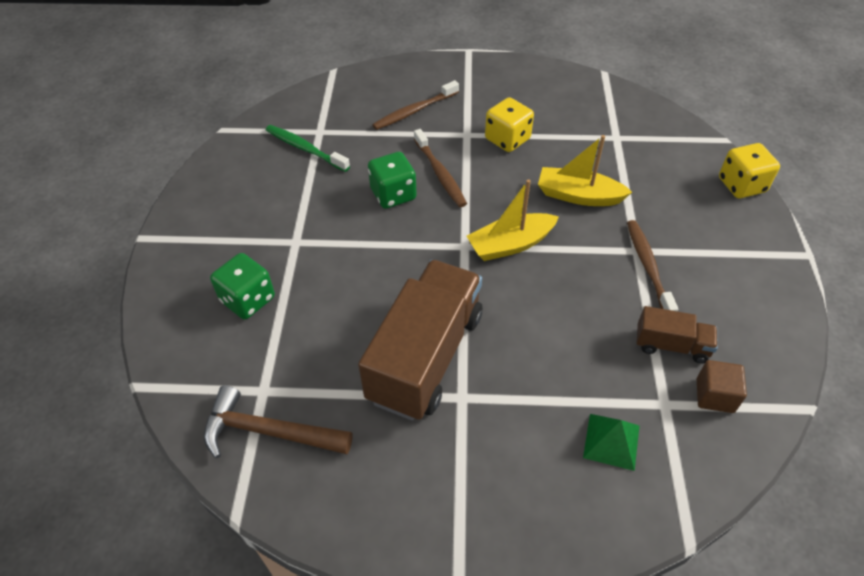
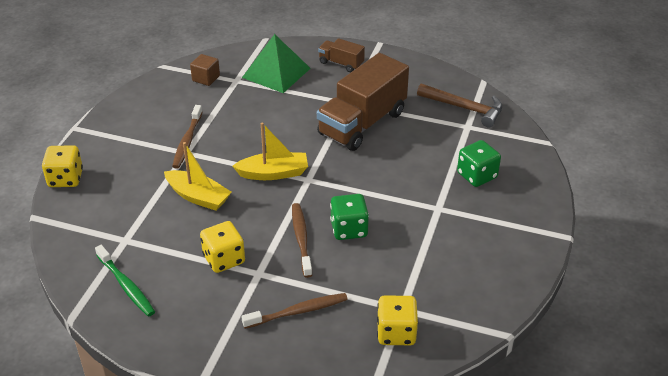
camera: 165 degrees left, 10 degrees down
green toothbrush [266,125,350,172] -> green toothbrush moved to [95,245,155,317]
green pyramid [583,414,639,471] -> green pyramid [242,34,311,93], size x1.78
brown truck [636,306,718,363] -> brown truck moved to [318,38,365,72]
none -> yellow dice [377,295,418,345]

